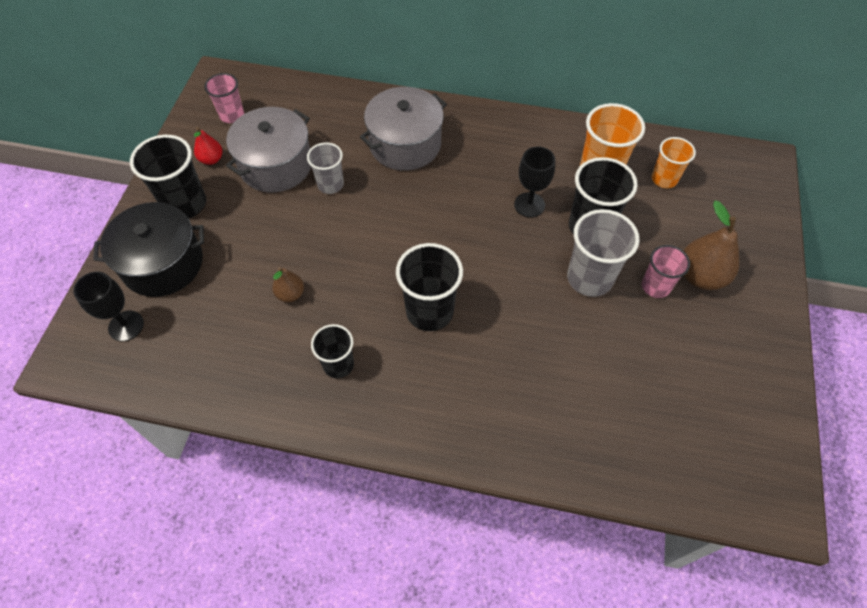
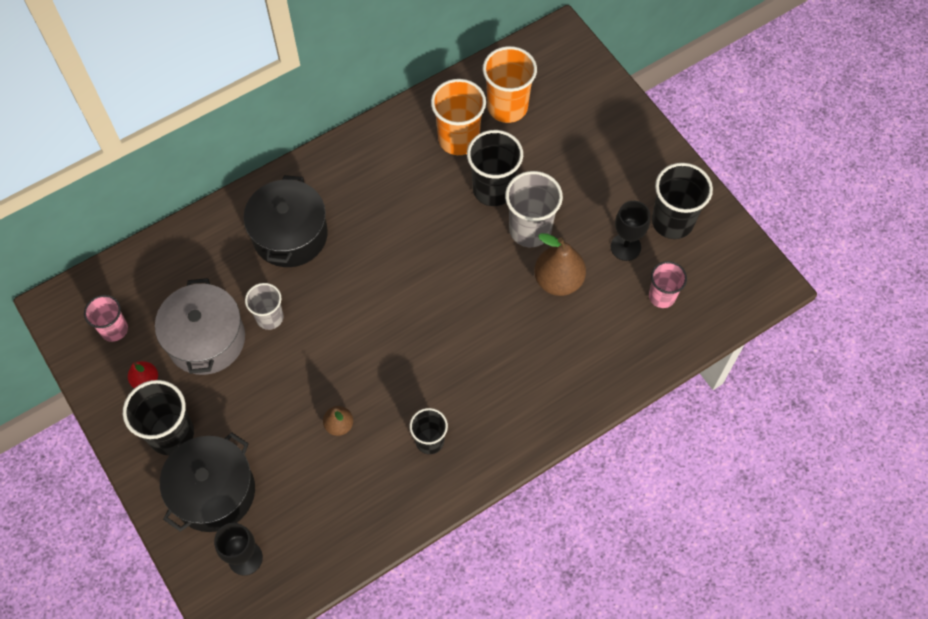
camera: 45 degrees left, 5 degrees up
grey pot [360,87,447,171] -> black pot [244,175,328,267]
black cup [396,243,463,331] -> black cup moved to [652,163,713,239]
black goblet [514,146,555,217] -> black goblet moved to [611,201,650,261]
pink cup [642,245,690,298] -> pink cup moved to [649,261,687,308]
orange cup [652,137,696,188] -> orange cup [483,46,537,123], size x1.60
brown pear [684,201,739,290] -> brown pear moved to [534,233,586,296]

